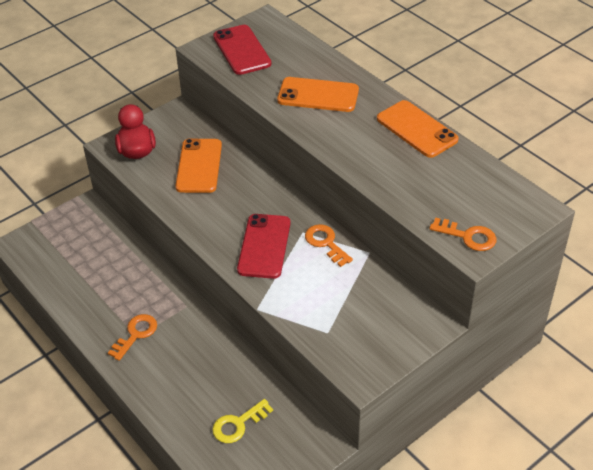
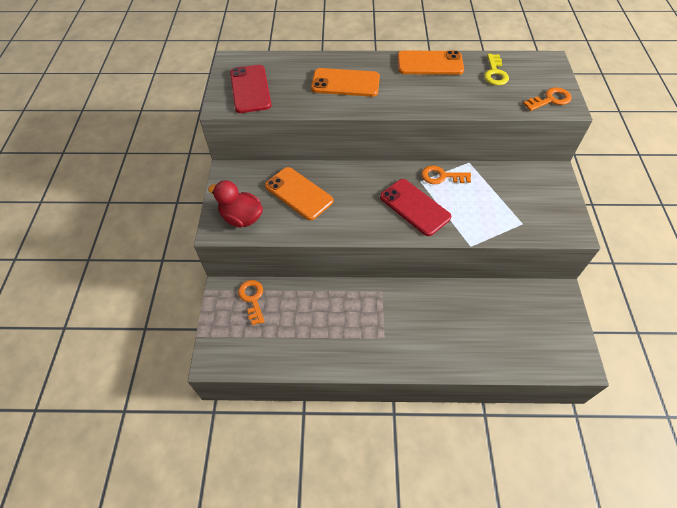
camera: 50 degrees left, 10 degrees up
orange key [108,314,157,361] -> orange key moved to [238,280,265,325]
yellow key [212,399,273,443] -> yellow key moved to [484,54,509,85]
red phone [213,25,271,75] -> red phone turned 60 degrees clockwise [230,65,272,113]
orange phone [277,77,359,112] -> orange phone turned 45 degrees clockwise [311,68,380,97]

